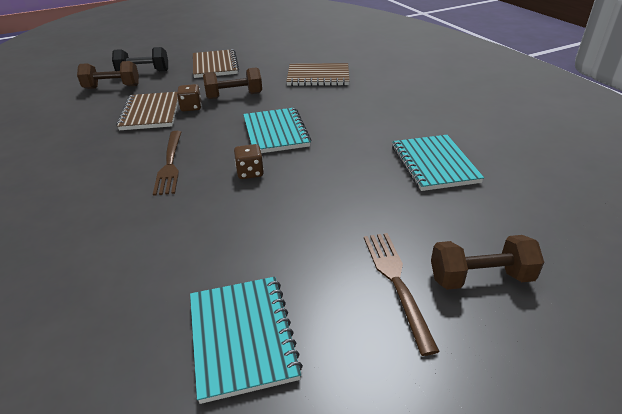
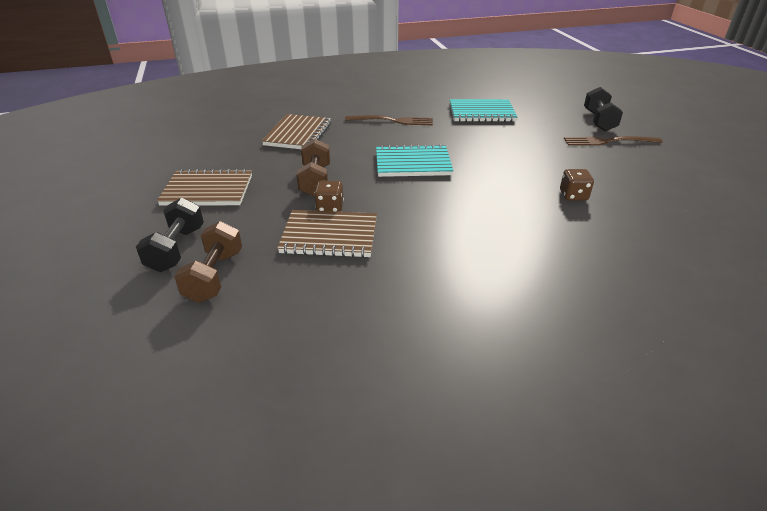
camera: 80 degrees left, 0 degrees up
brown fork [153,131,181,196] -> brown fork moved to [345,115,433,125]
turquoise notebook [190,277,303,404] -> none
brown dice [234,144,264,179] -> brown dice moved to [560,169,594,200]
brown dumbbell [431,235,544,290] -> black dumbbell [584,87,623,131]

